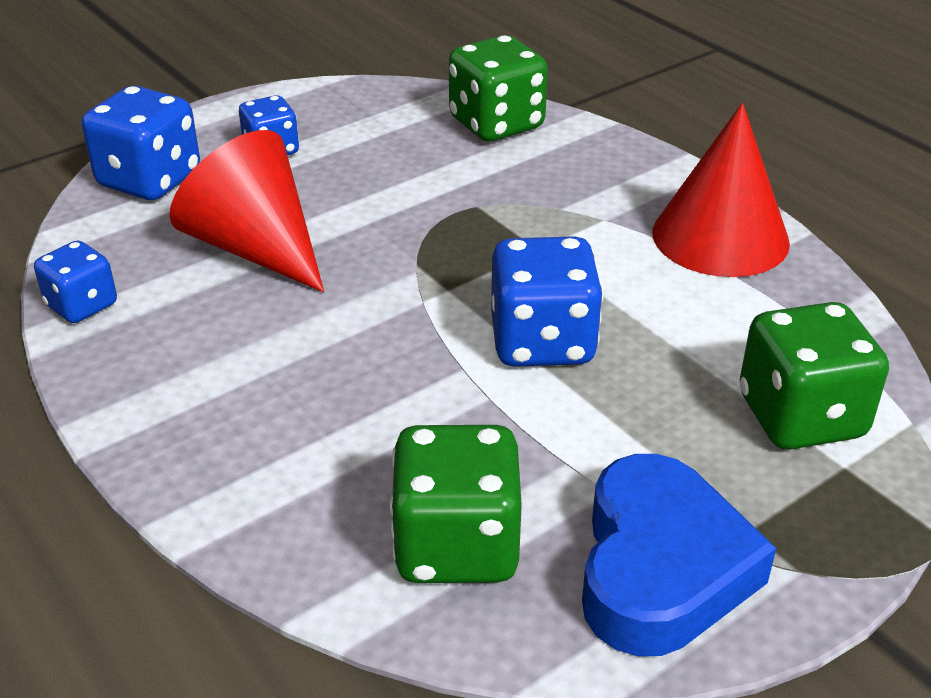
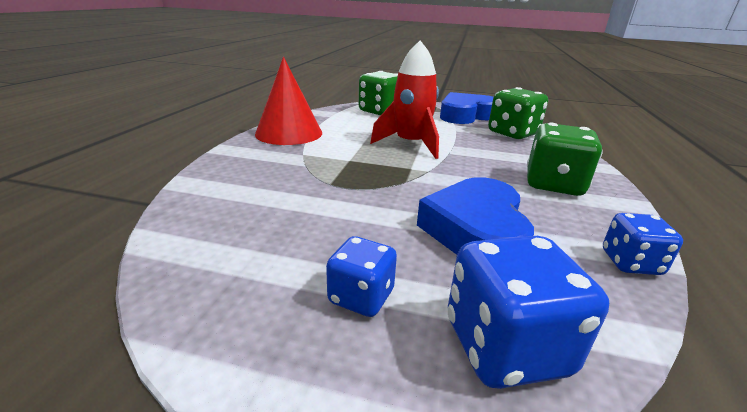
camera: 130 degrees left, 10 degrees down
red cone [169,130,324,292] -> blue heart [417,177,534,255]
green dice [449,35,548,141] -> green dice moved to [527,123,603,196]
blue dice [491,236,603,367] -> red rocket [370,40,439,159]

